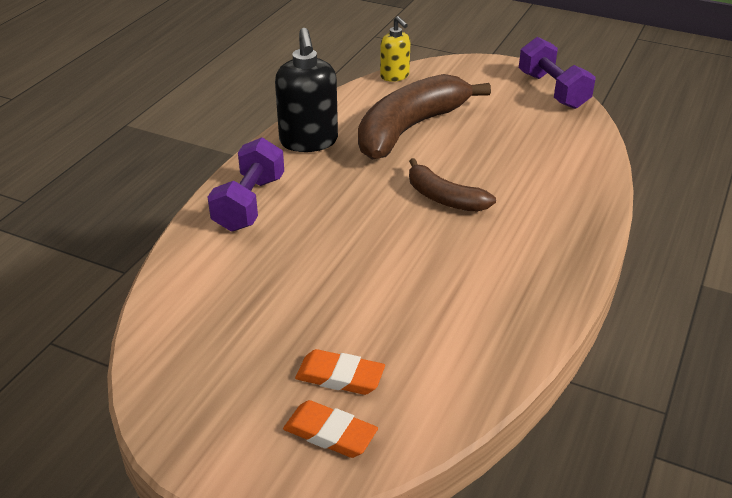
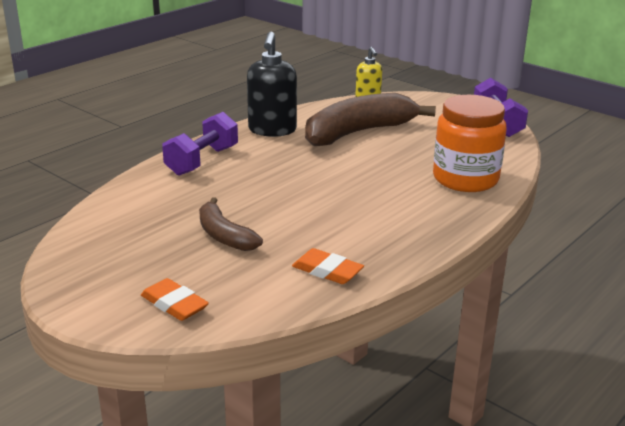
camera: 15 degrees right, 10 degrees down
orange eraser [295,349,385,395] -> orange eraser moved to [292,248,364,284]
brown banana [409,158,496,212] -> brown banana moved to [199,197,263,251]
none -> orange jar [433,95,507,192]

